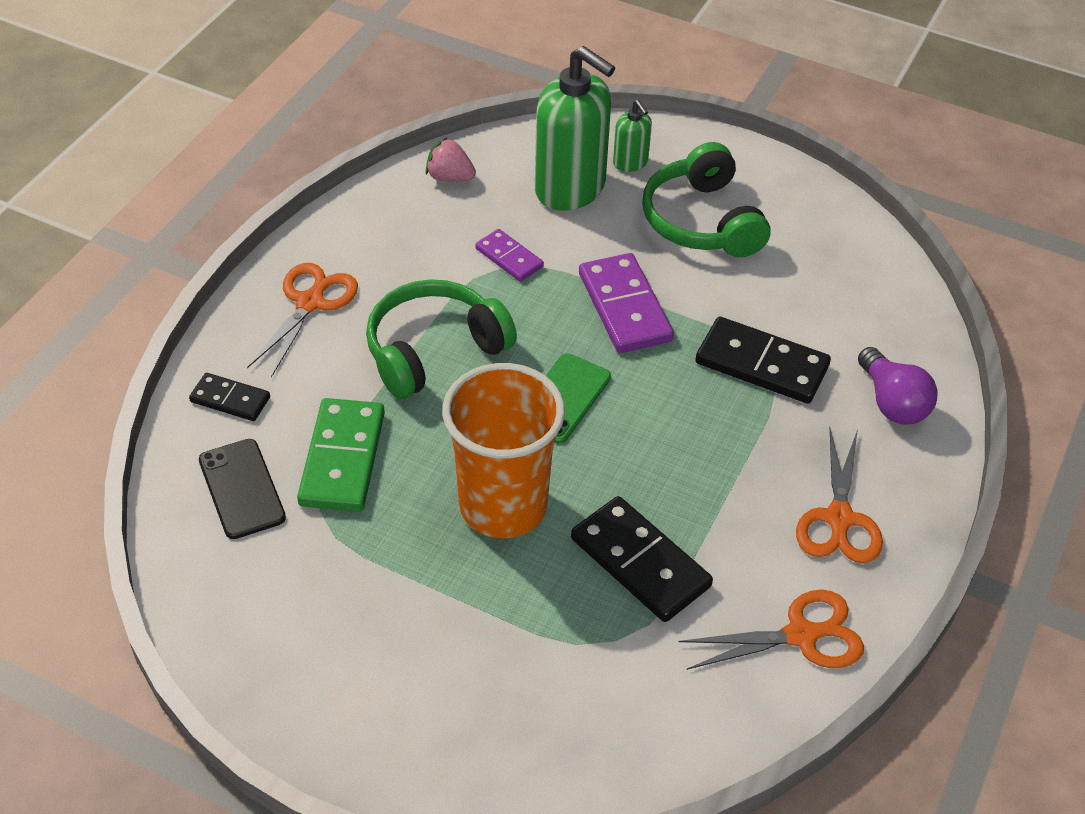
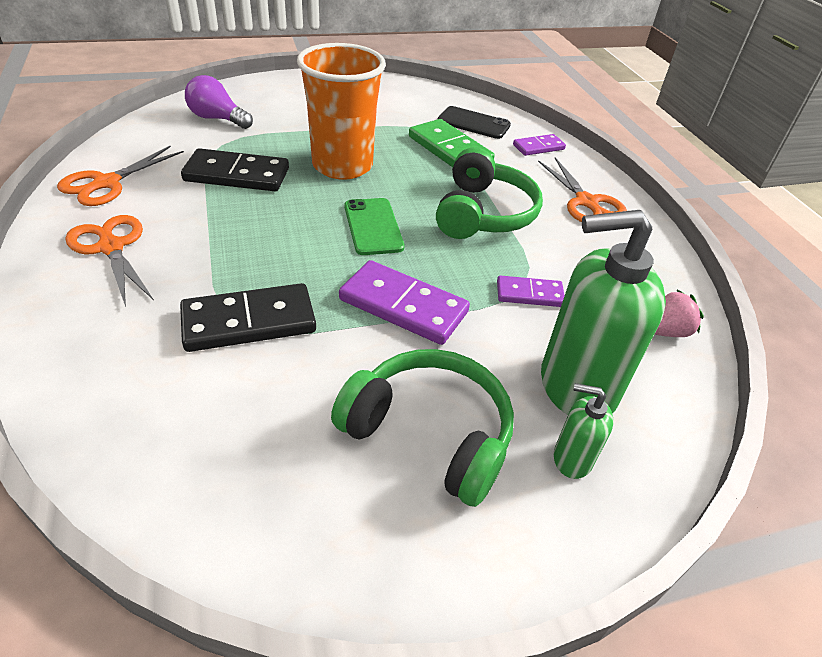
camera: 135 degrees right, 5 degrees down
black domino [189,373,270,421] -> purple domino [513,134,566,156]
purple light bulb [858,347,937,424] -> purple light bulb moved to [185,75,253,129]

